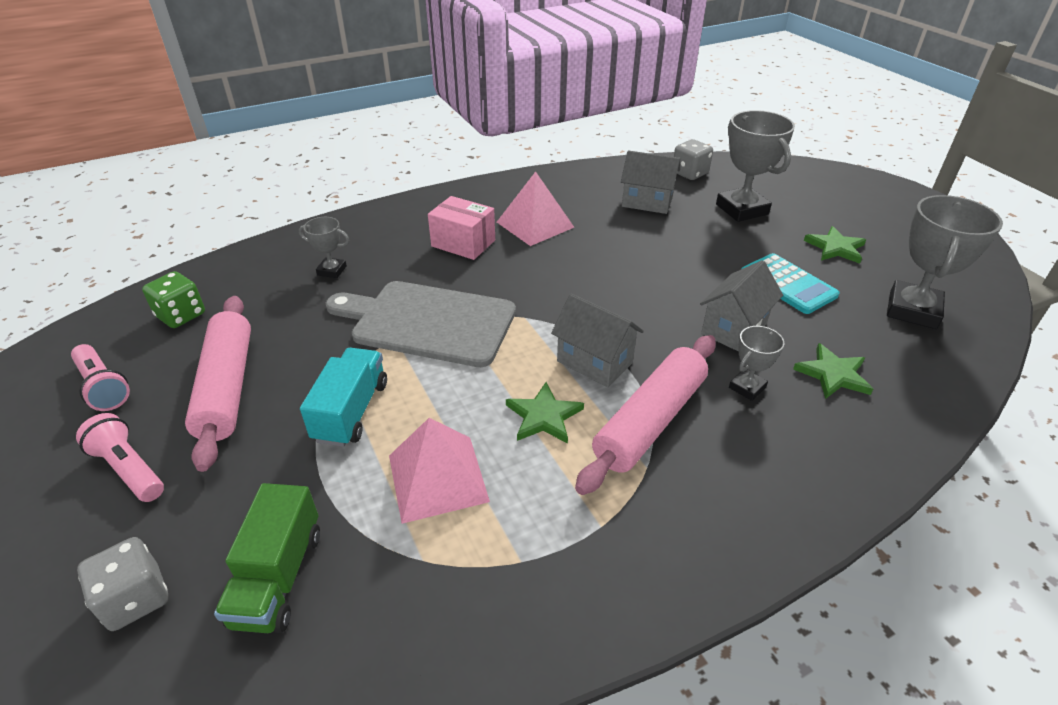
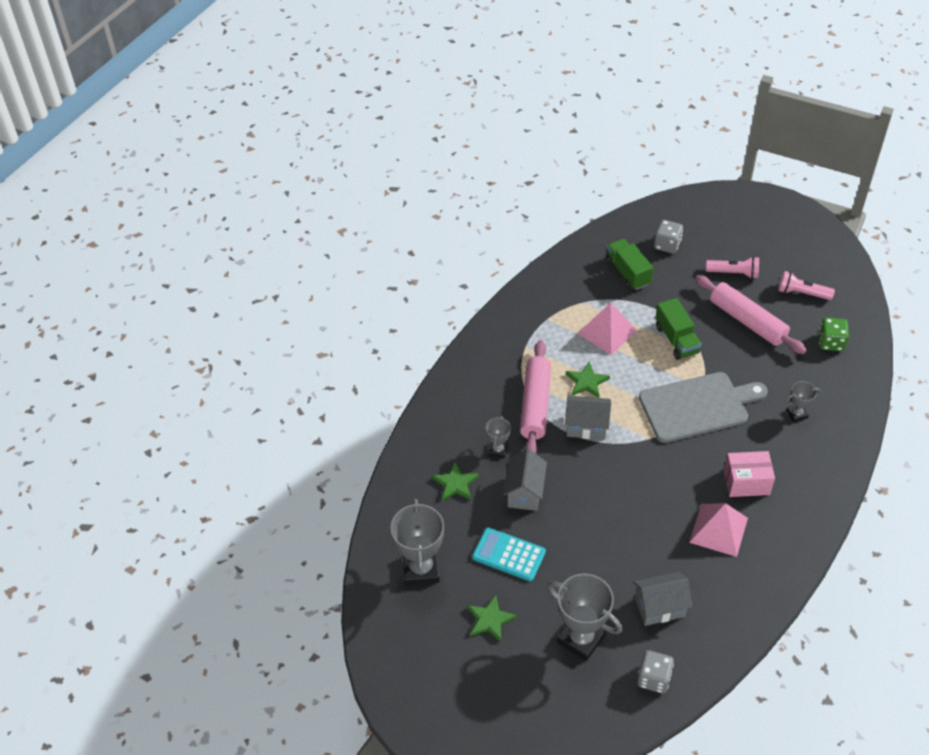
camera: 150 degrees right, 10 degrees up
turquoise truck [300,348,387,447] -> green truck [656,298,702,360]

